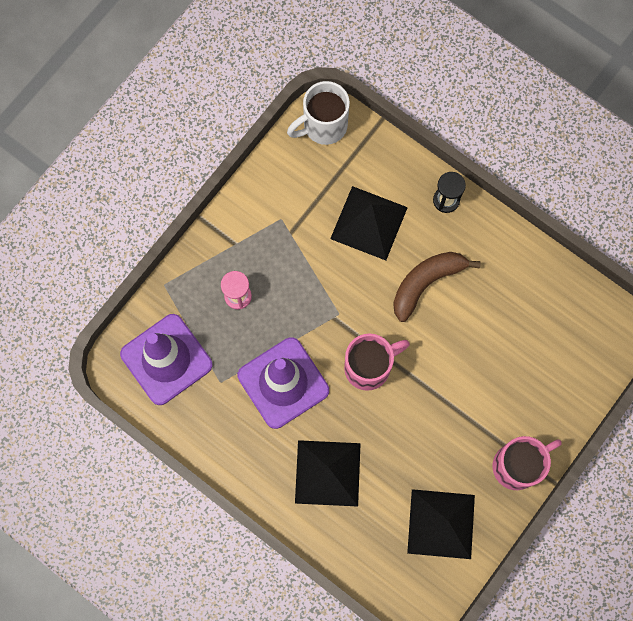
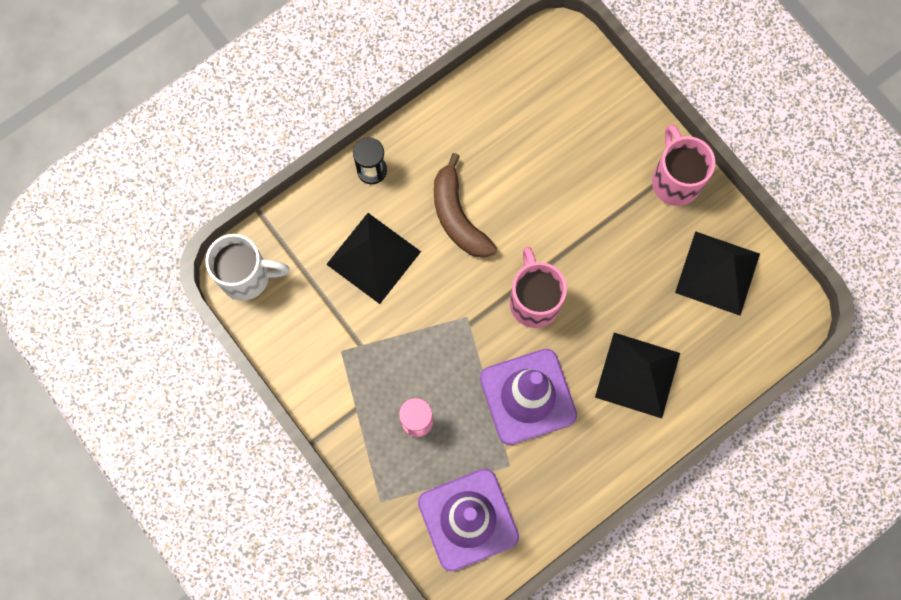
camera: 75 degrees left, 0 degrees up
white mug [287,81,350,145] -> white mug turned 75 degrees counterclockwise [205,234,290,301]

